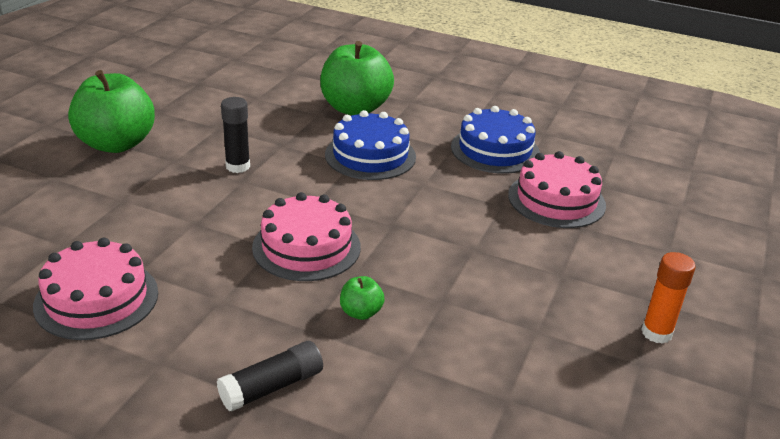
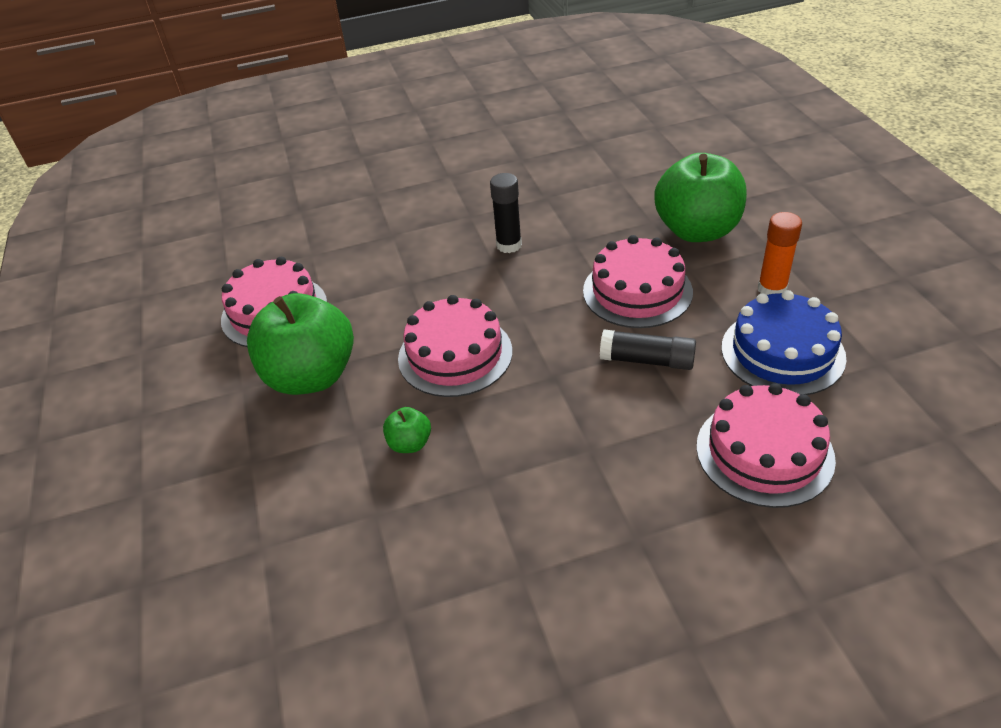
camera: 55 degrees right, 10 degrees up
green apple [68,70,155,153] -> green apple moved to [247,293,354,395]
black glue stick [217,341,323,412] -> black glue stick moved to [600,330,696,370]
blue cake [325,110,416,180] -> pink cake [583,235,693,328]
orange glue stick [641,252,696,344] -> orange glue stick moved to [758,212,802,295]

